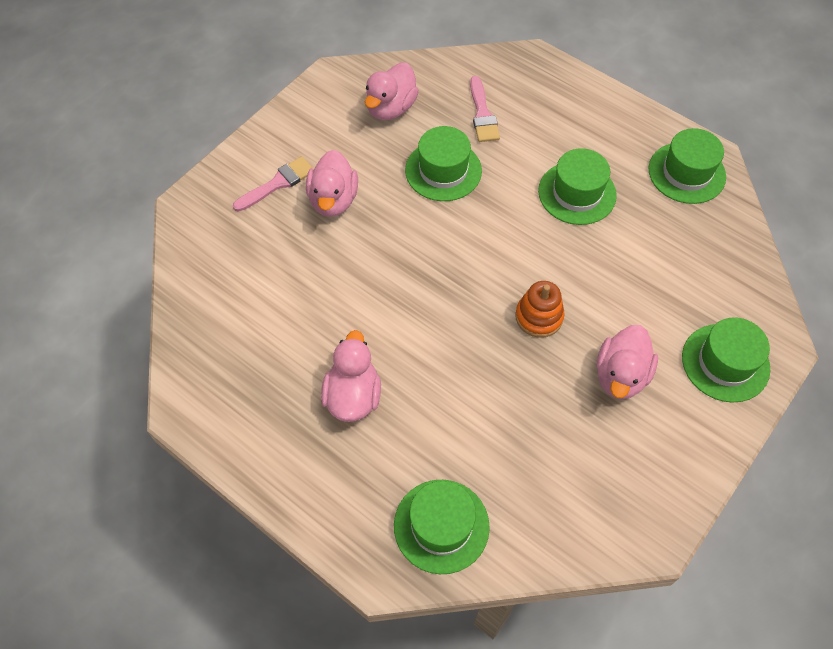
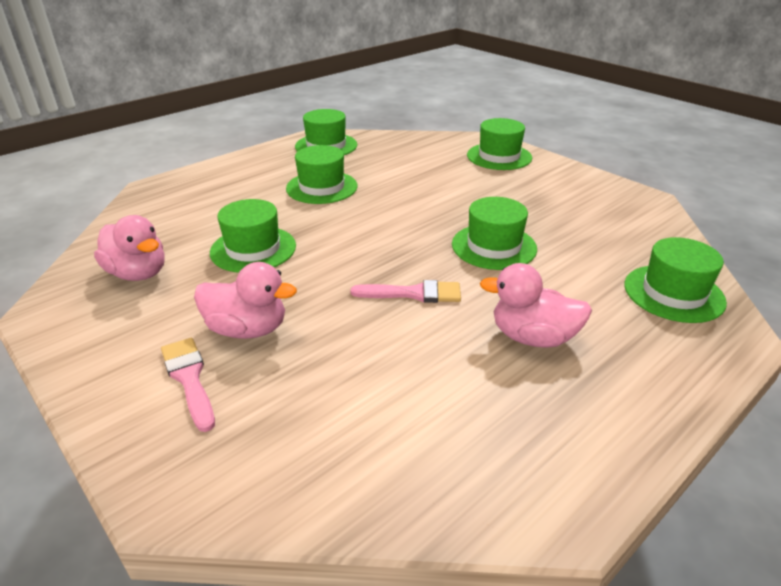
camera: 80 degrees left, 25 degrees down
pink brush [470,76,500,142] -> pink brush moved to [350,280,461,303]
orange stacking toy [515,281,565,338] -> none
pink duck [597,325,658,399] -> none
none -> green hat [452,197,537,270]

